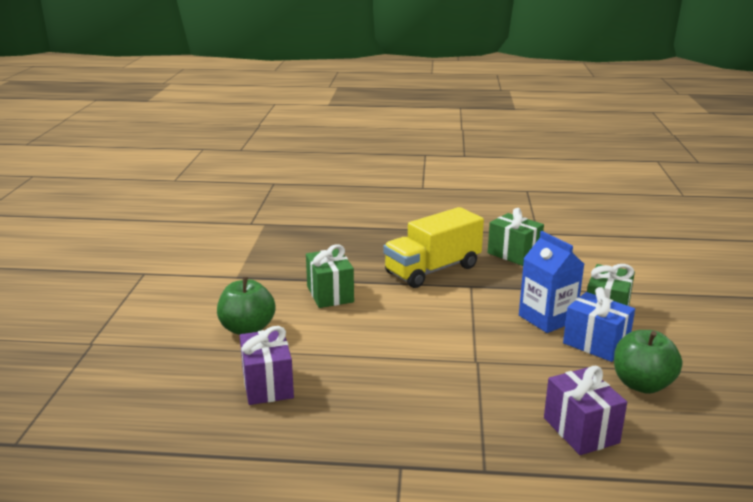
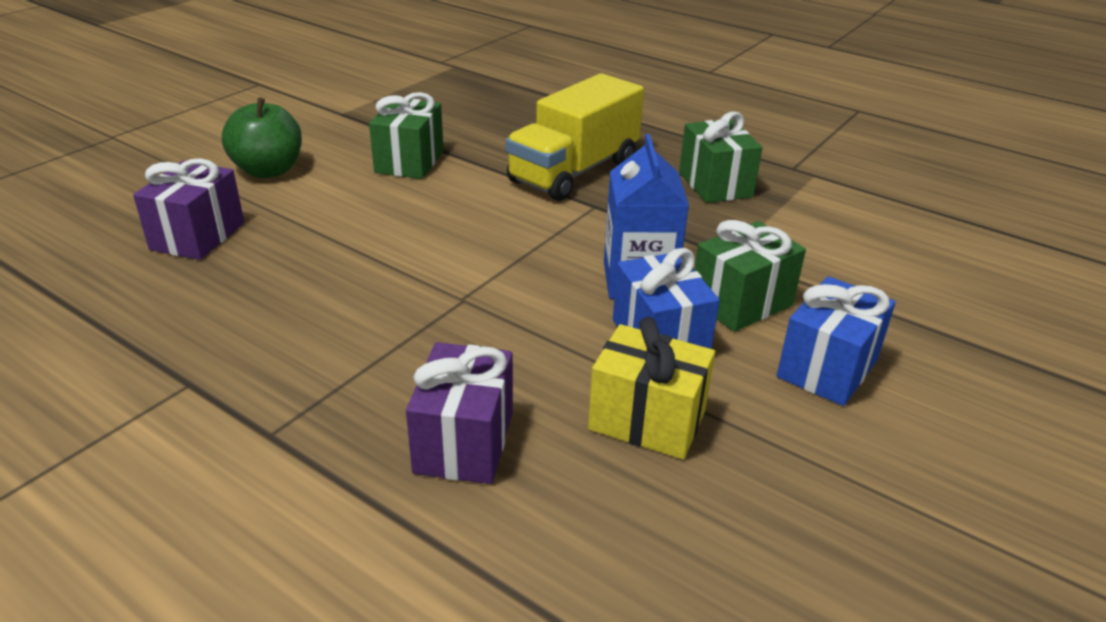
camera: 30 degrees right, 10 degrees up
yellow truck [383,207,484,288] -> yellow truck turned 45 degrees counterclockwise [505,73,644,201]
green apple [614,330,682,394] -> yellow gift [588,317,715,459]
none -> blue gift [777,276,896,406]

